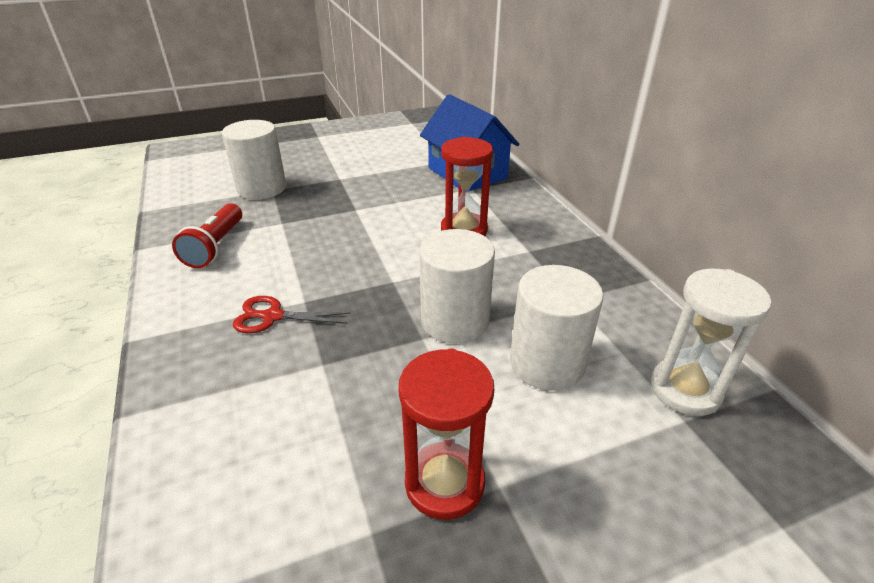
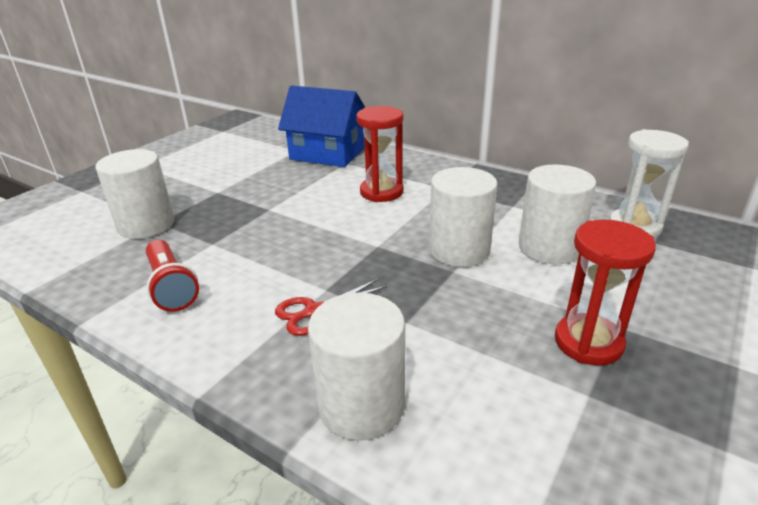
camera: 35 degrees left, 5 degrees down
none -> white cylinder [308,293,405,440]

